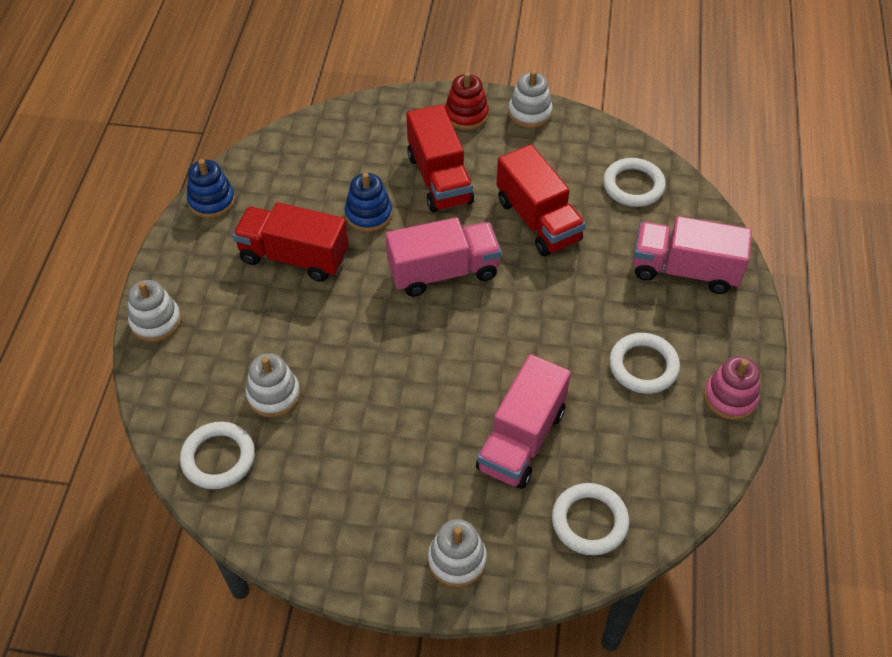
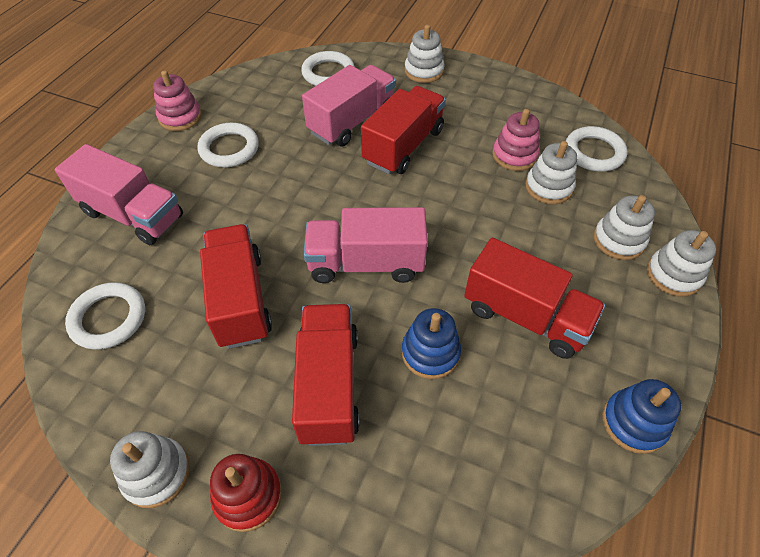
camera: 165 degrees left, 0 degrees up
none -> red truck [361,86,446,174]
none -> pink stacking toy [492,109,540,171]
none -> white stacking toy [594,195,655,260]

